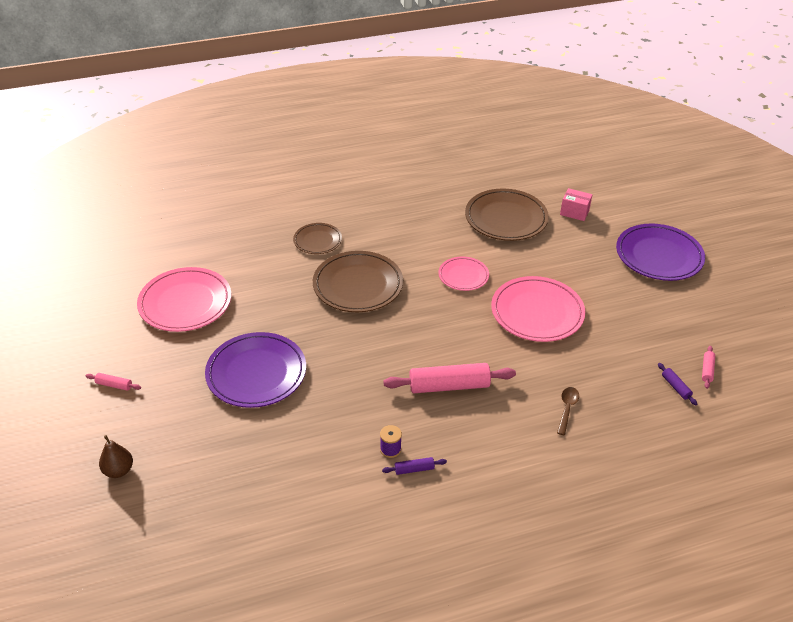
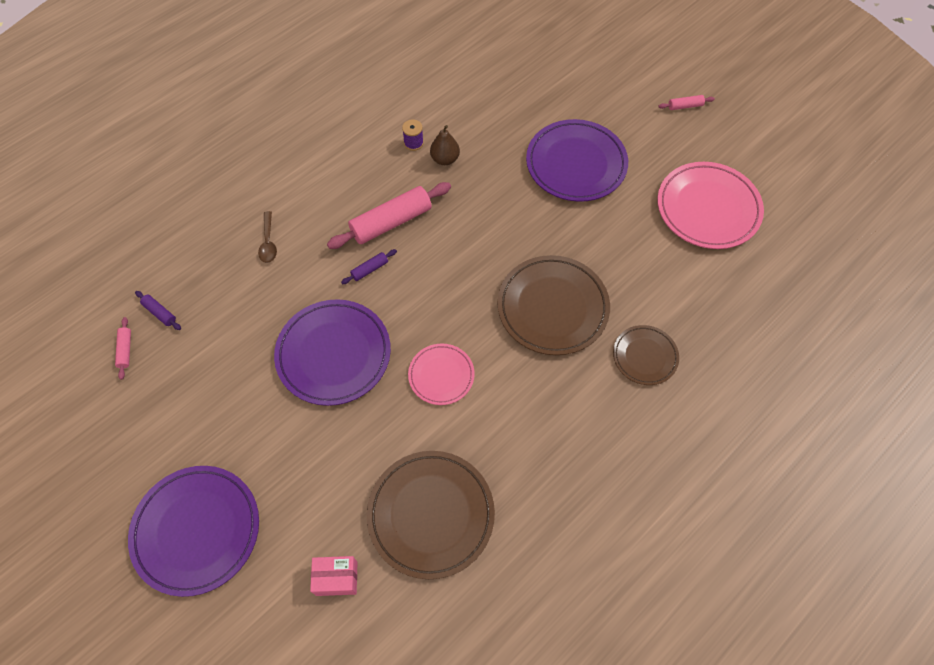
camera: 155 degrees right, 20 degrees up
brown pear [99,435,133,478] -> brown pear moved to [430,125,460,165]
purple rolling pin [382,457,447,475] -> purple rolling pin moved to [341,249,397,284]
pink plate [491,276,585,342] -> purple plate [274,299,391,406]

